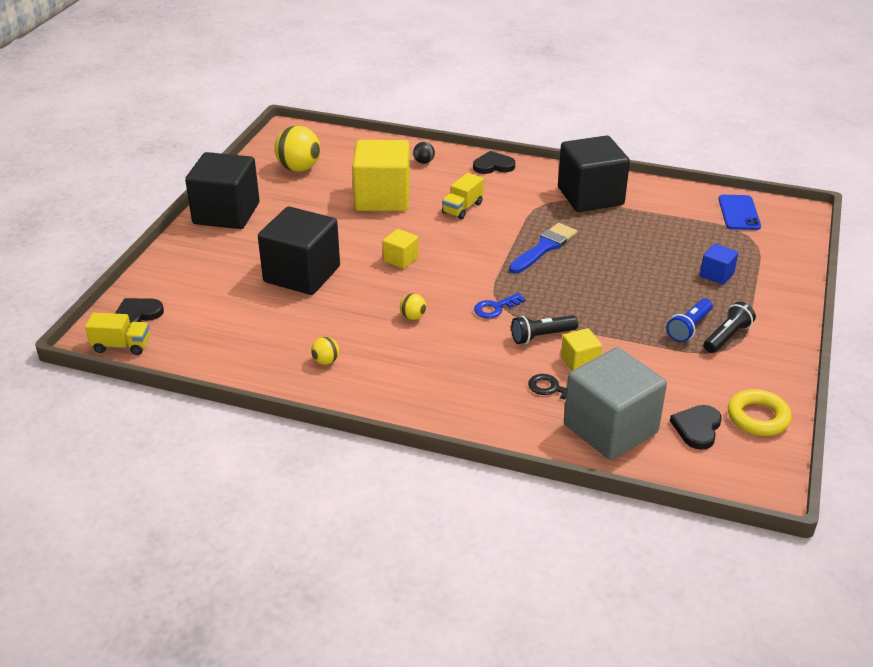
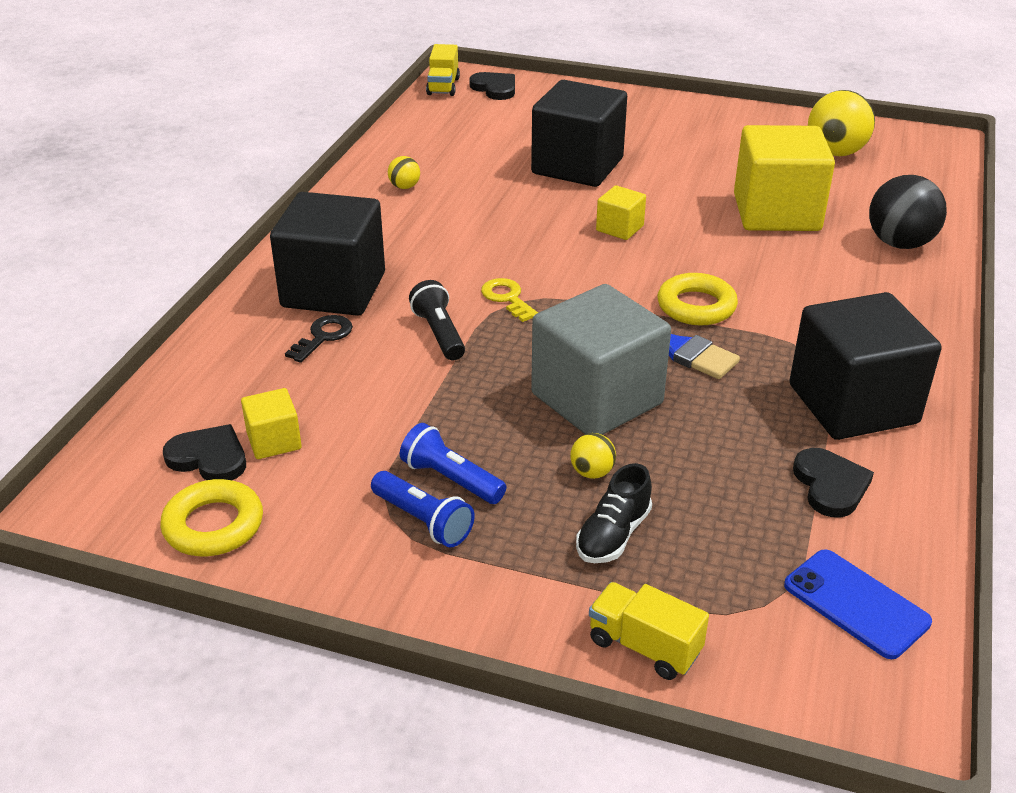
camera: 90 degrees right, 0 degrees up
black cube [185,152,260,229] -> black cube moved to [270,192,385,316]
yellow ball [400,293,426,320] -> yellow ball moved to [570,433,616,479]
black ball [413,142,435,164] -> black ball [869,175,947,249], size x2.07
yellow truck [442,173,484,219] -> yellow truck moved to [589,582,709,680]
black heart [473,151,515,174] -> black heart moved to [793,448,874,518]
blue key [474,293,526,318] -> yellow key [481,278,538,322]
yellow cube [561,328,602,371] -> yellow cube moved to [241,388,302,459]
grey cube [564,347,667,460] -> grey cube moved to [531,284,671,435]
blue cube [700,244,738,285] -> black shoe [576,463,652,563]
black flashlight [704,302,756,353] -> blue flashlight [371,471,475,548]
blue phone [718,195,761,230] -> blue phone turned 45 degrees clockwise [784,549,932,659]
none -> yellow ring [657,273,738,325]

